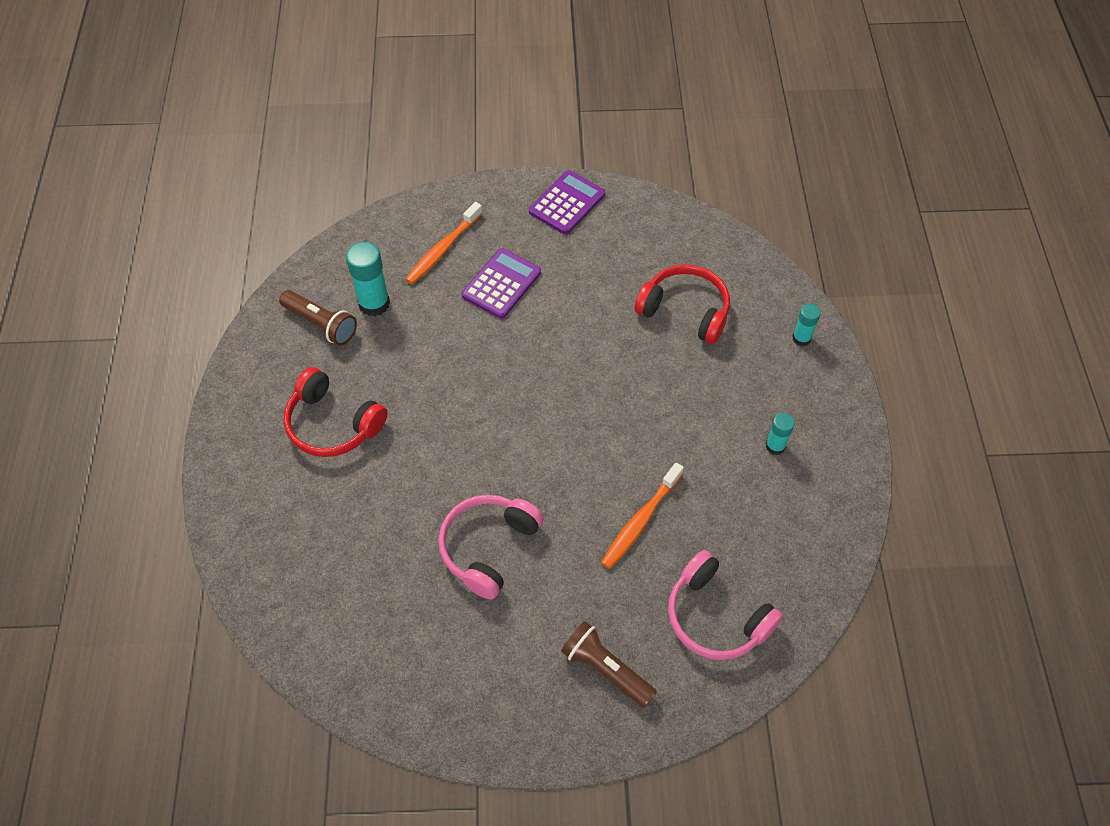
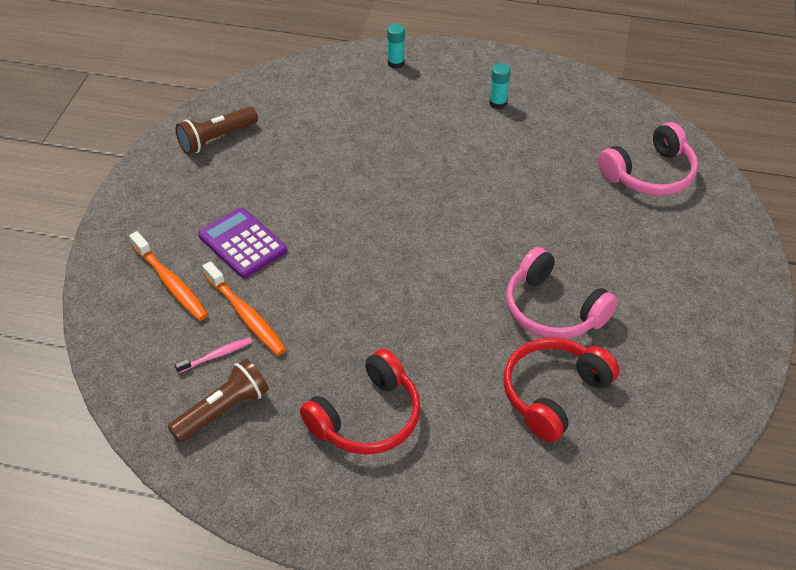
camera: 75 degrees left, 10 degrees down
turquoise glue stick [346,242,390,316] -> pink toothbrush [175,337,252,373]
purple calculator [529,170,605,235] -> none
brown flashlight [561,621,657,708] -> brown flashlight moved to [176,107,258,155]
orange toothbrush [601,462,684,569] -> orange toothbrush moved to [203,261,286,356]
red headphones [634,264,730,344] -> red headphones moved to [504,337,619,442]

